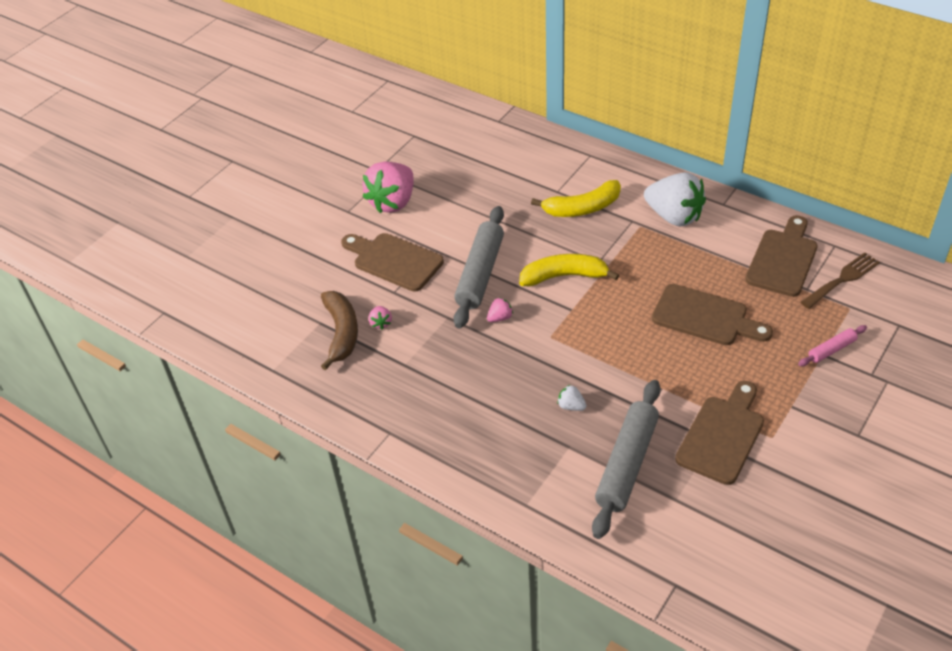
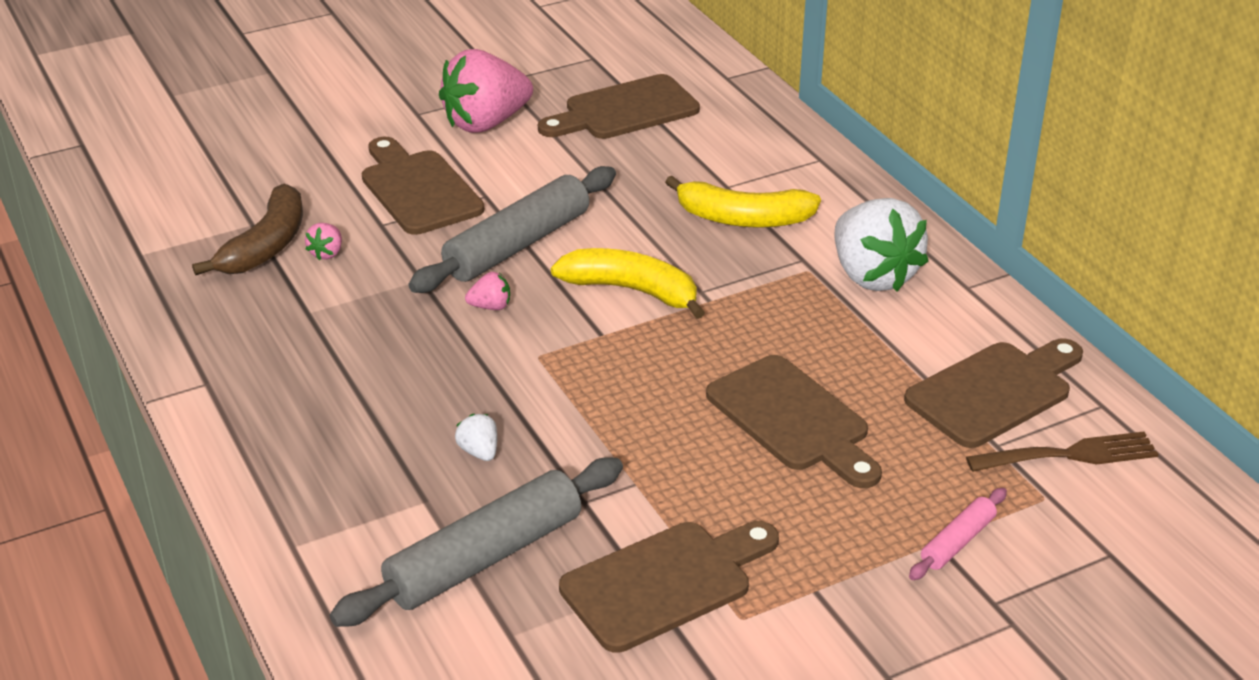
camera: 25 degrees right, 10 degrees down
pink rolling pin [798,325,867,366] -> pink rolling pin turned 45 degrees counterclockwise [909,488,1007,580]
none -> brown cutting board [538,74,700,139]

